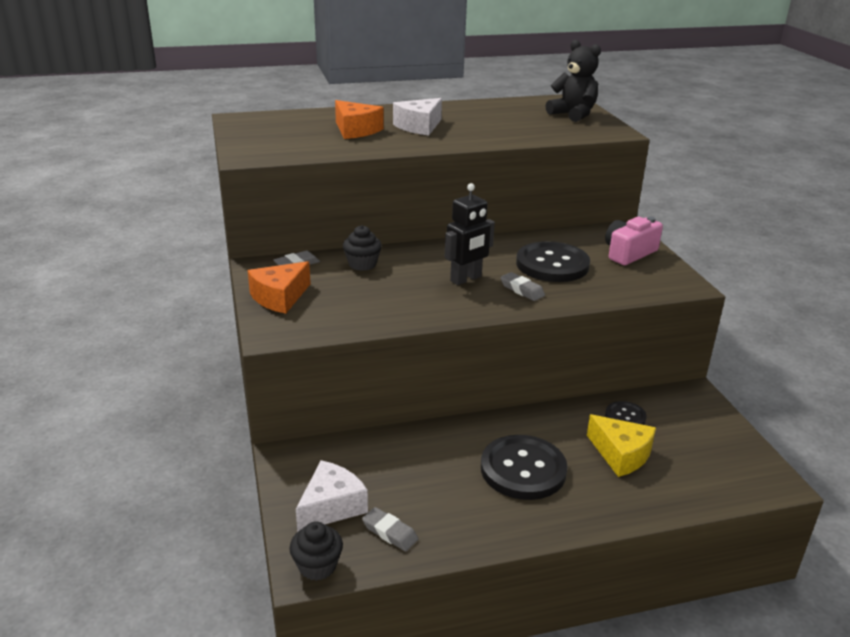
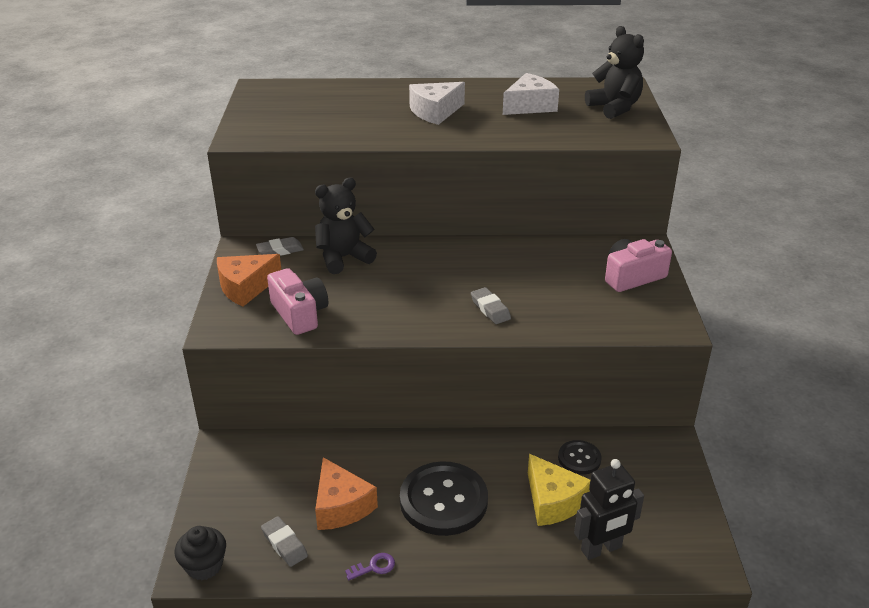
camera: 15 degrees right, 5 degrees up
white cheese [296,460,368,532] -> white cheese moved to [503,73,559,115]
orange cheese [335,100,384,139] -> orange cheese moved to [315,457,378,530]
black cupcake [343,225,382,271] -> black teddy bear [315,177,377,274]
black robot [445,183,495,285] -> black robot moved to [574,459,644,560]
black button [516,241,590,282] -> none
none -> pink camera [267,268,328,335]
none -> purple key [345,553,395,580]

